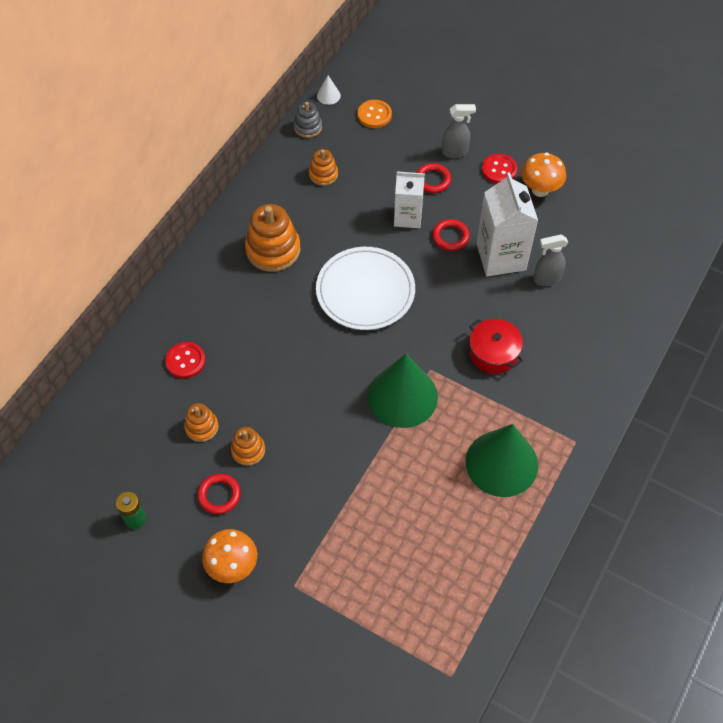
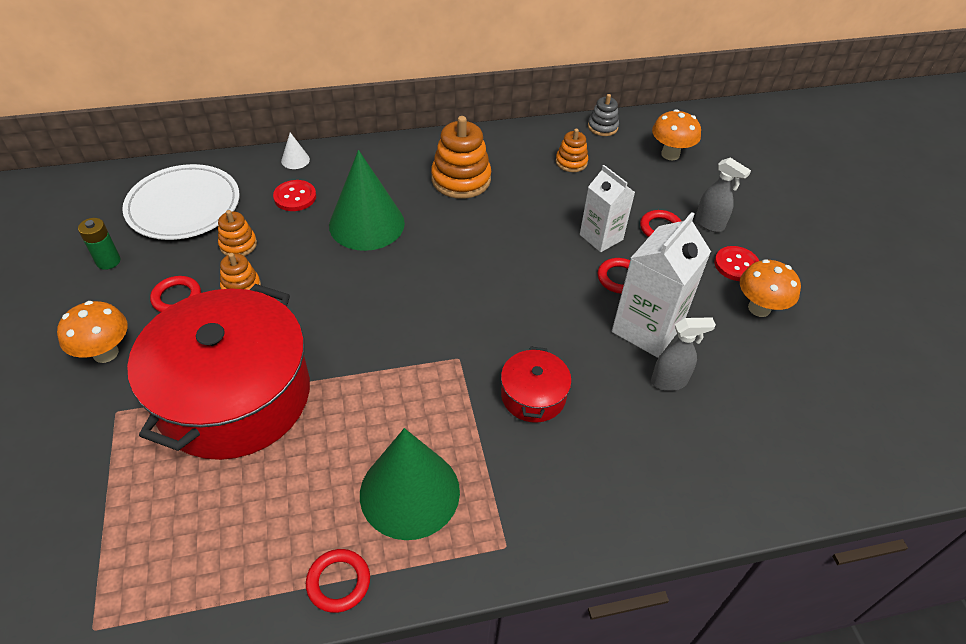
camera: 45 degrees right, 10 degrees down
white plate [316,247,415,330] -> white plate moved to [122,164,240,240]
white cone [317,75,341,105] -> white cone moved to [281,132,310,169]
orange button [358,100,392,128] -> orange mushroom [652,109,701,160]
green cone [368,354,438,428] -> green cone moved to [329,150,405,251]
grey spray bottle [534,234,568,286] -> grey spray bottle turned 135 degrees clockwise [651,317,716,391]
none -> red pot [127,284,310,460]
none -> red ring [306,549,370,613]

